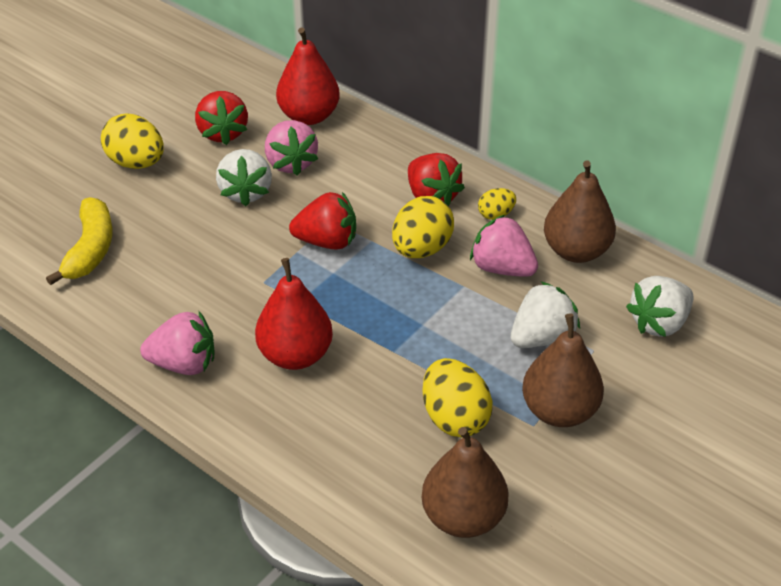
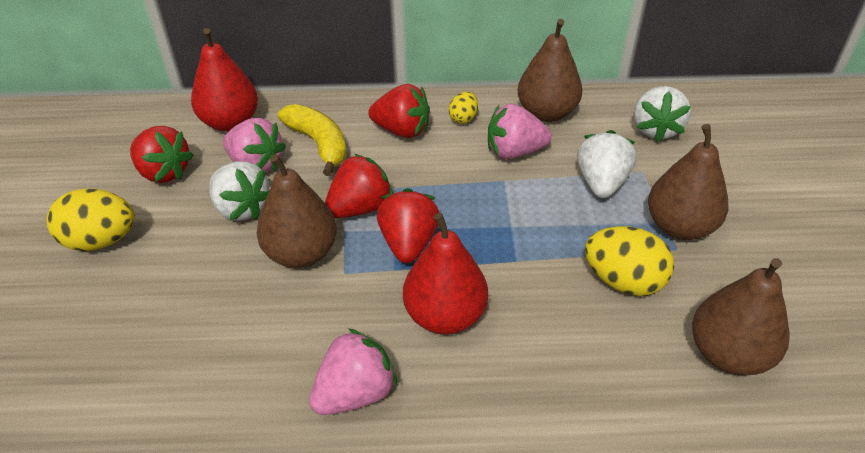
camera: 40 degrees left, 0 degrees up
yellow banana [46,197,113,285] -> yellow banana moved to [277,104,347,176]
yellow egg [392,196,454,258] -> none
none -> brown pear [257,154,337,268]
none -> red strawberry [377,188,439,263]

